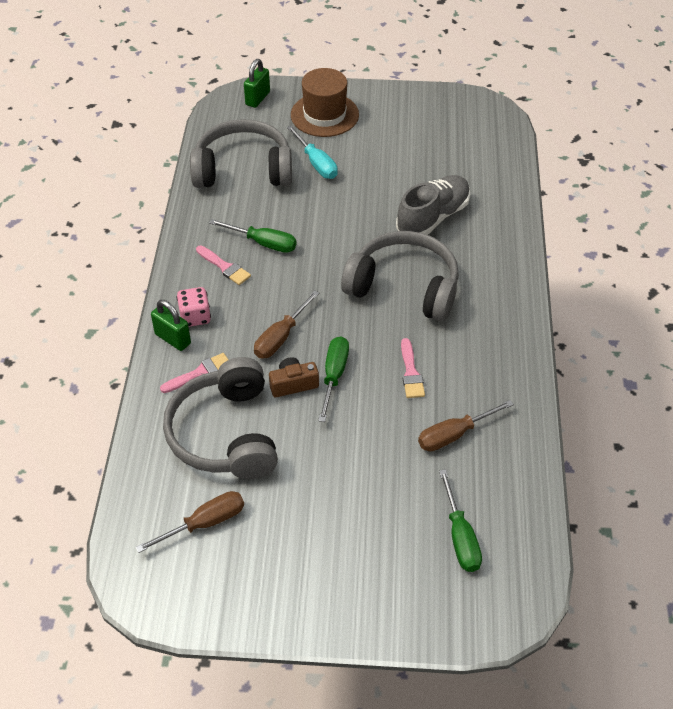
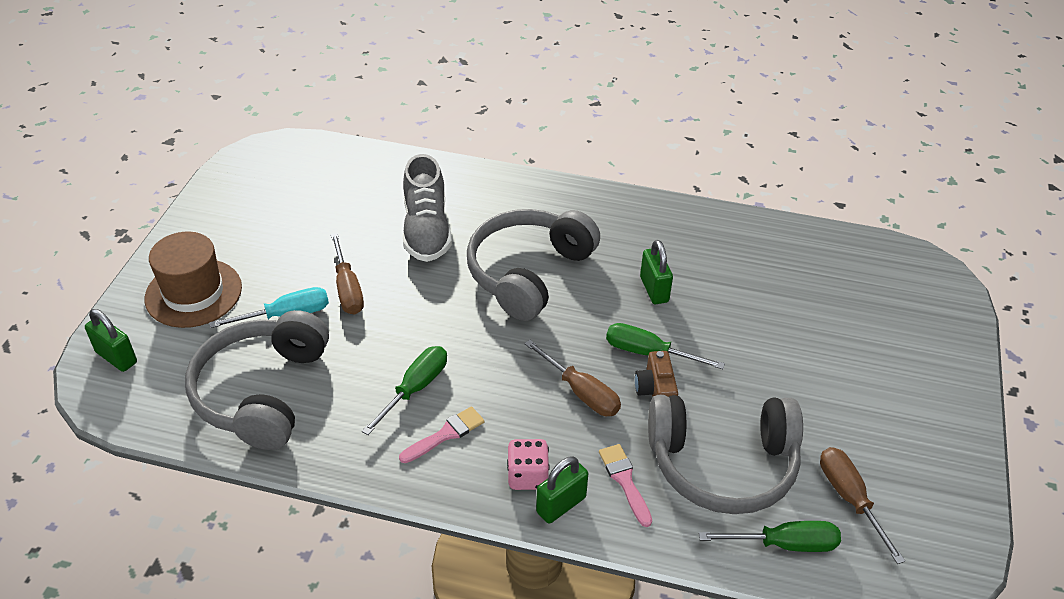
camera: 80 degrees left, 5 degrees down
grey shoe [396,175,470,235] -> grey shoe turned 150 degrees counterclockwise [403,154,452,262]
pink brush [401,338,425,398] -> green padlock [640,240,673,304]
brown screwdriver [418,400,514,451] -> brown screwdriver moved to [331,233,364,315]
green screwdriver [439,469,482,572] -> green screwdriver moved to [699,521,841,552]

